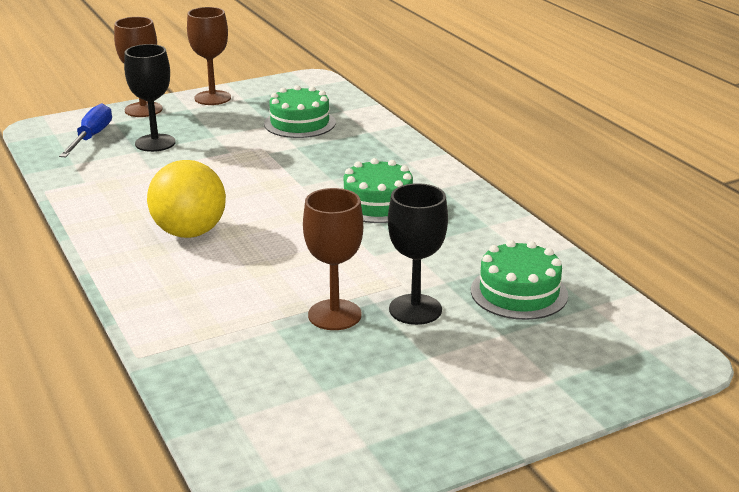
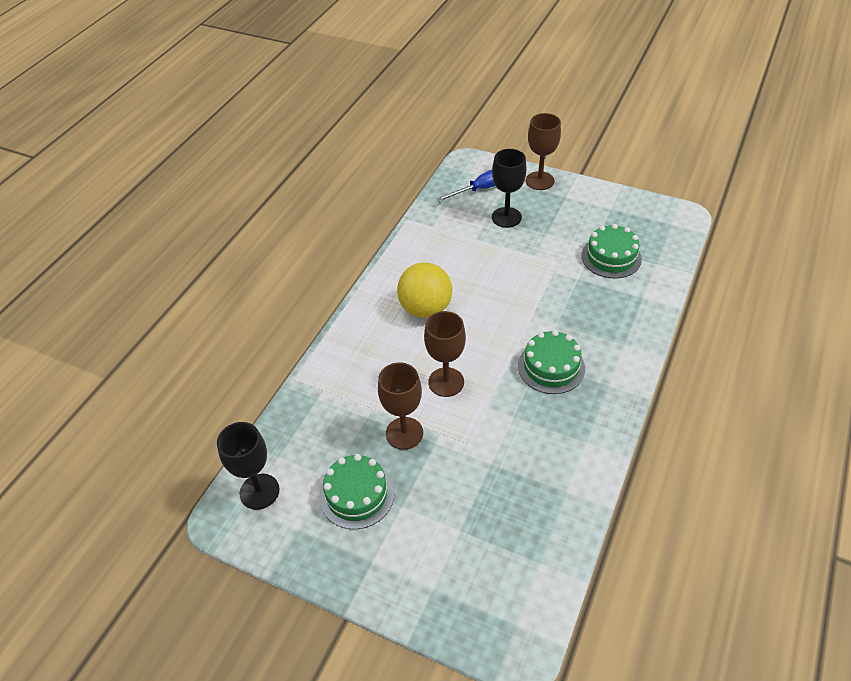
camera: 55 degrees right, 20 degrees up
brown goblet [187,7,231,105] -> brown goblet moved to [424,311,466,397]
black goblet [388,183,448,325] -> black goblet moved to [217,422,279,510]
green cake [471,240,568,320] -> green cake moved to [320,454,394,529]

